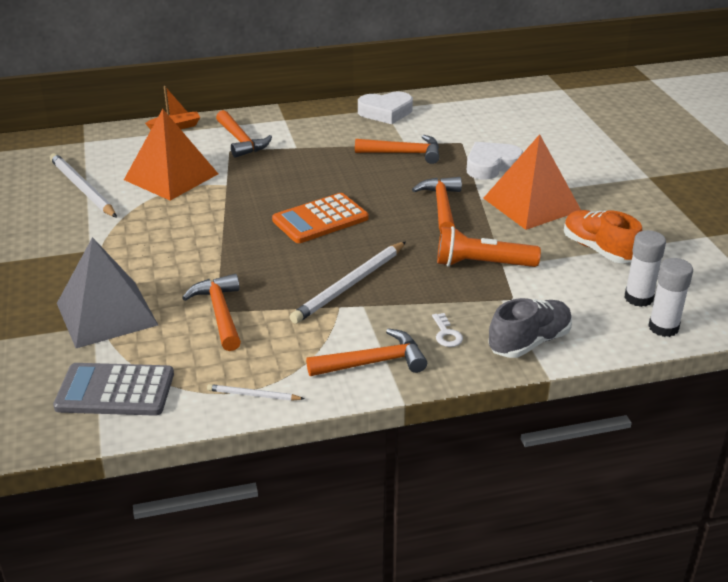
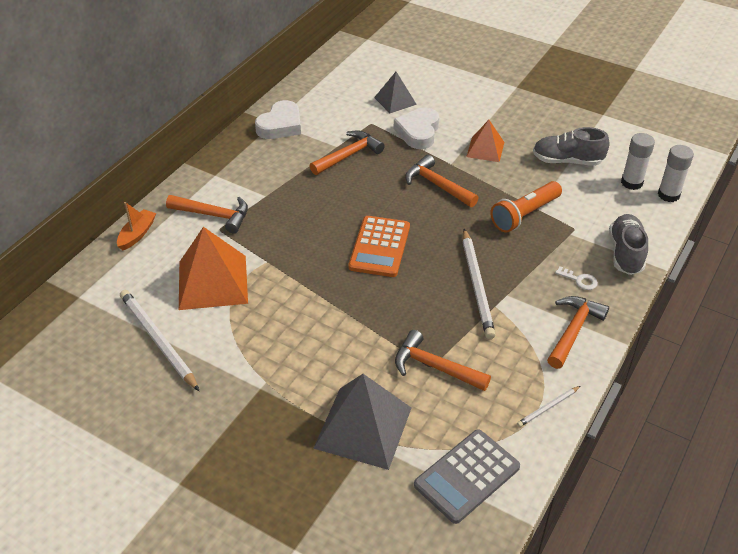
camera: 45 degrees left, 10 degrees up
white pencil [50,153,117,218] -> white pencil turned 45 degrees clockwise [120,290,199,391]
orange pyramid [483,134,581,230] -> orange pyramid [466,120,504,162], size x0.57
orange shoe [564,210,643,263] -> grey shoe [533,127,609,166]
none -> grey pyramid [374,72,417,113]

